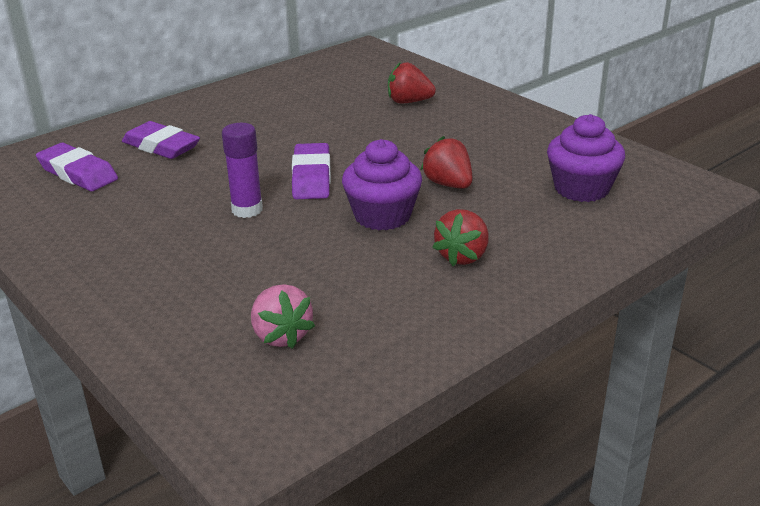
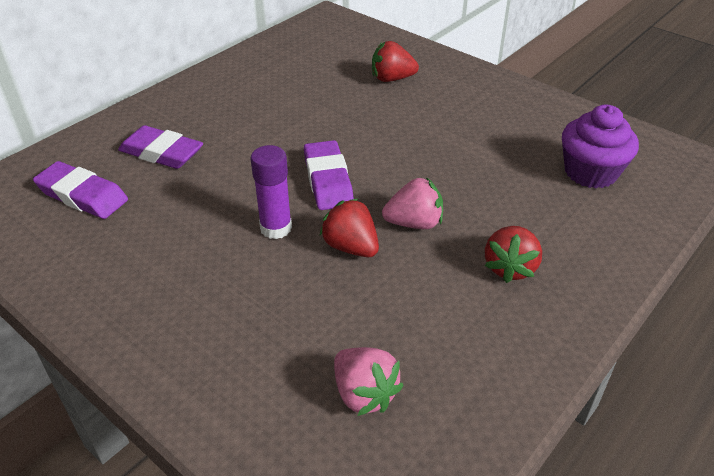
camera: 10 degrees left, 10 degrees up
purple cupcake [342,139,422,230] -> pink strawberry [382,177,443,229]
red strawberry [420,136,473,189] -> red strawberry moved to [320,199,379,257]

